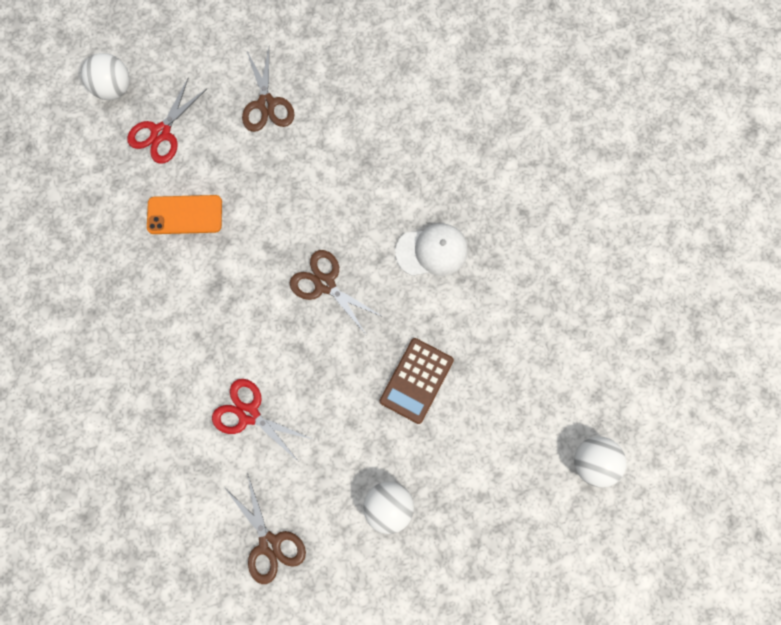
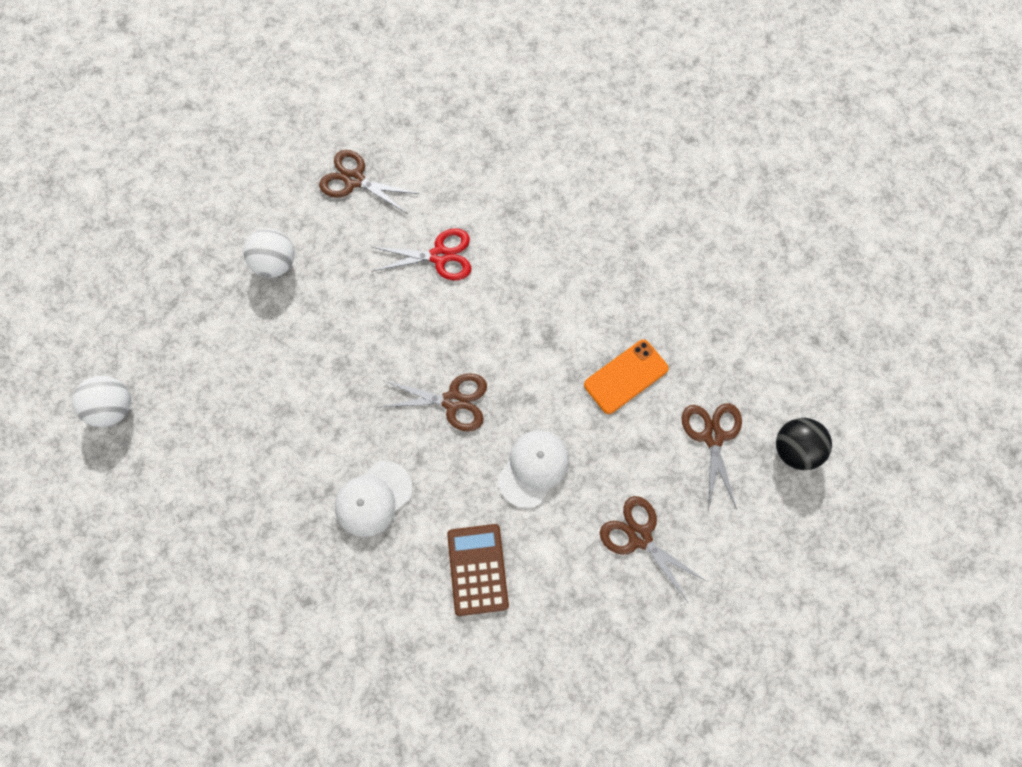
camera: 145 degrees right, 5 degrees down
white ball [81,53,130,100] -> black ball [776,418,832,470]
red scissors [127,79,207,164] -> brown scissors [681,404,742,509]
brown calculator [380,338,454,424] -> brown calculator moved to [447,524,509,616]
none -> white cap [498,430,569,508]

